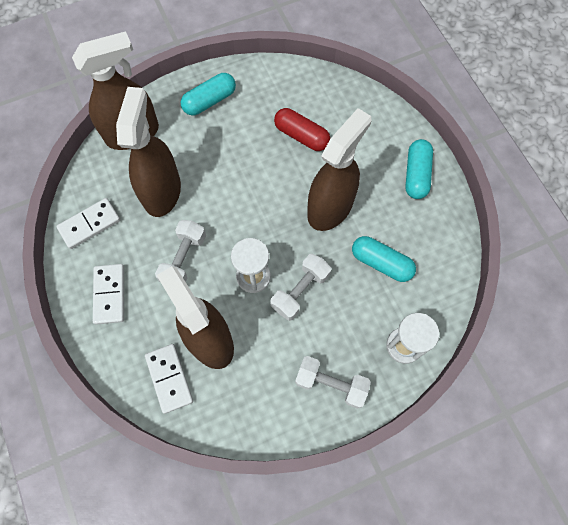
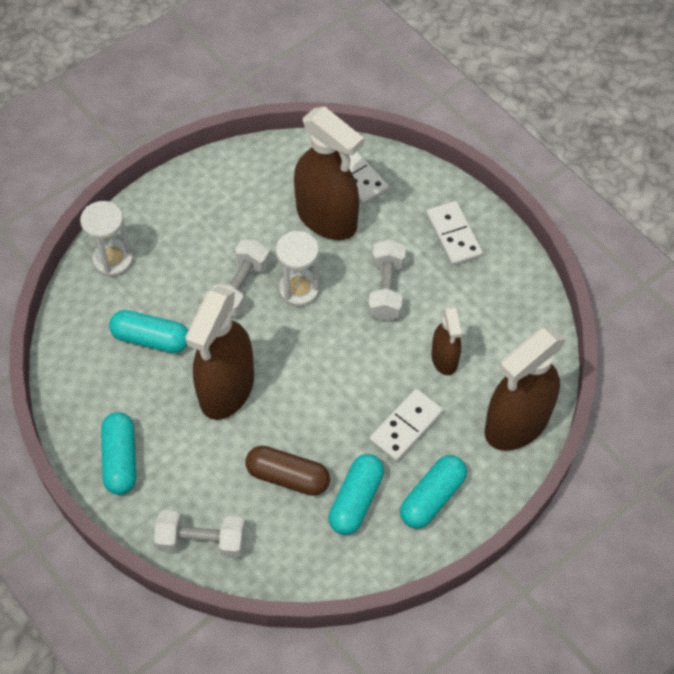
camera: 165 degrees right, 10 degrees down
white domino [56,198,120,249] -> white domino moved to [369,389,443,462]
brown spray bottle [116,87,181,217] -> brown spray bottle [431,305,462,375], size x0.54
red capsule [274,108,330,151] -> brown capsule [245,446,330,496]
white dumbbell [295,356,371,409] -> white dumbbell moved to [154,510,245,558]
none -> turquoise capsule [328,454,384,535]

